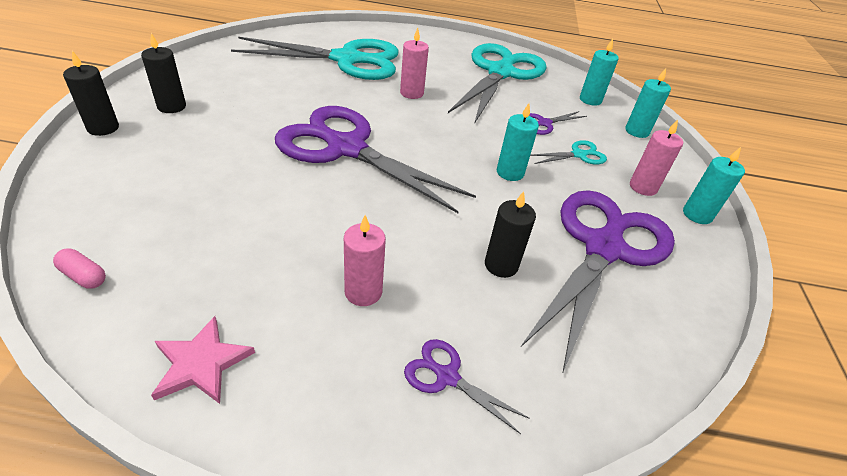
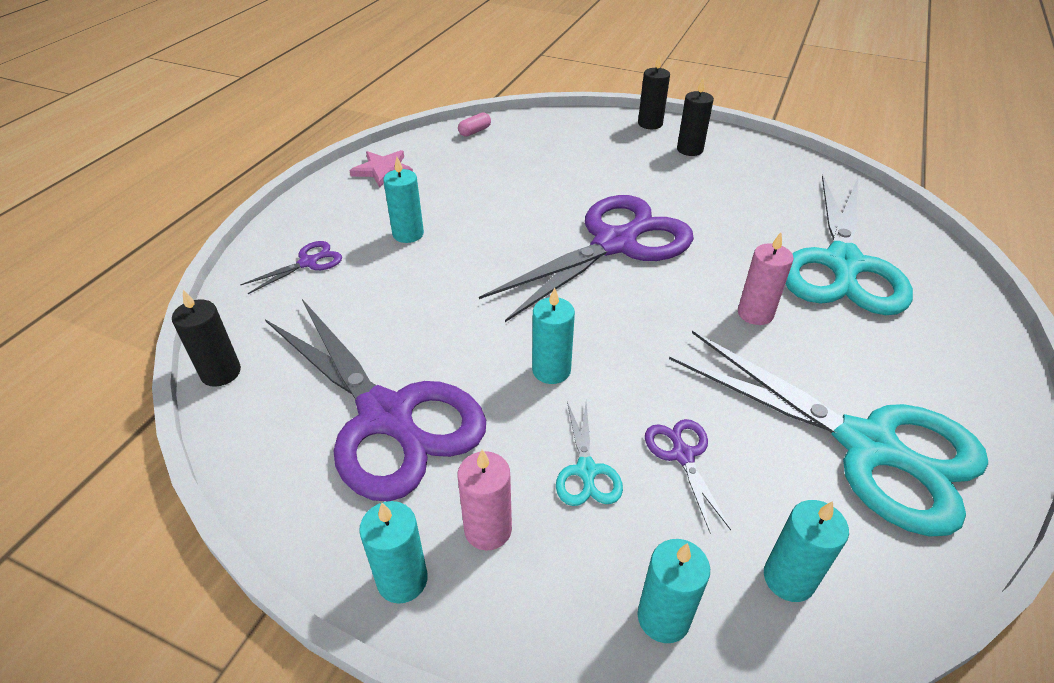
camera: 110 degrees right, 0 degrees up
pink candle [344,215,386,306] -> turquoise candle [383,157,424,243]
black candle [485,191,536,278] -> black candle moved to [172,290,241,387]

